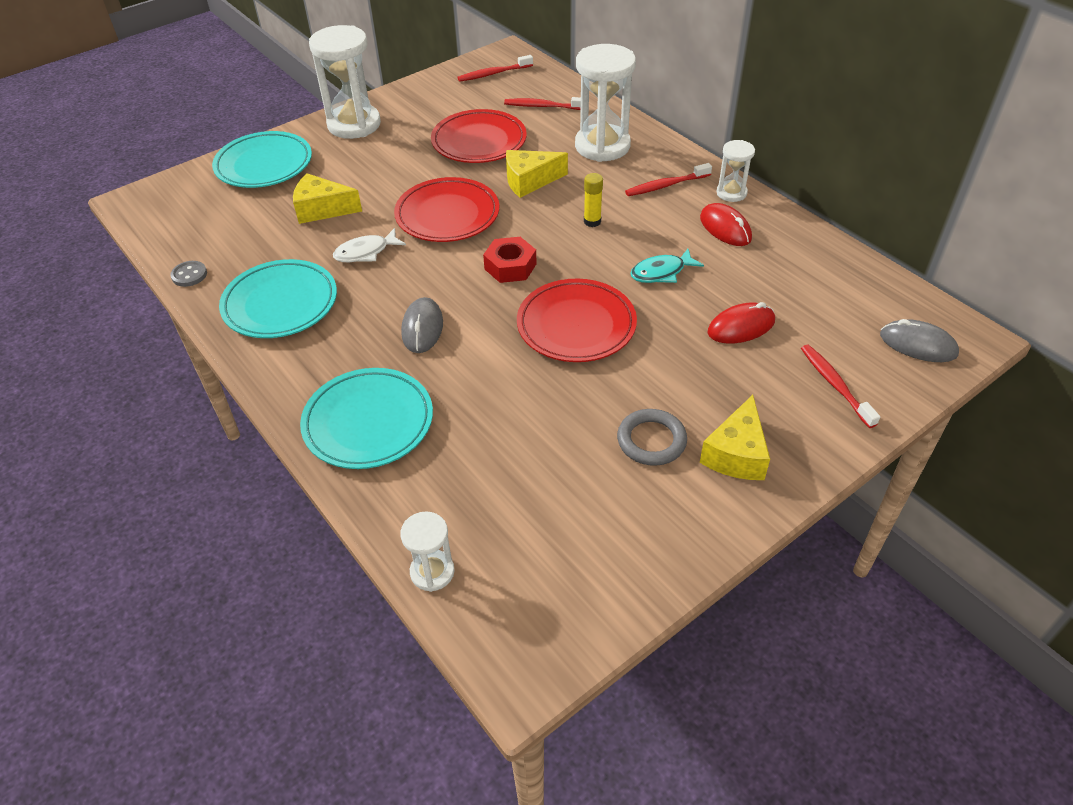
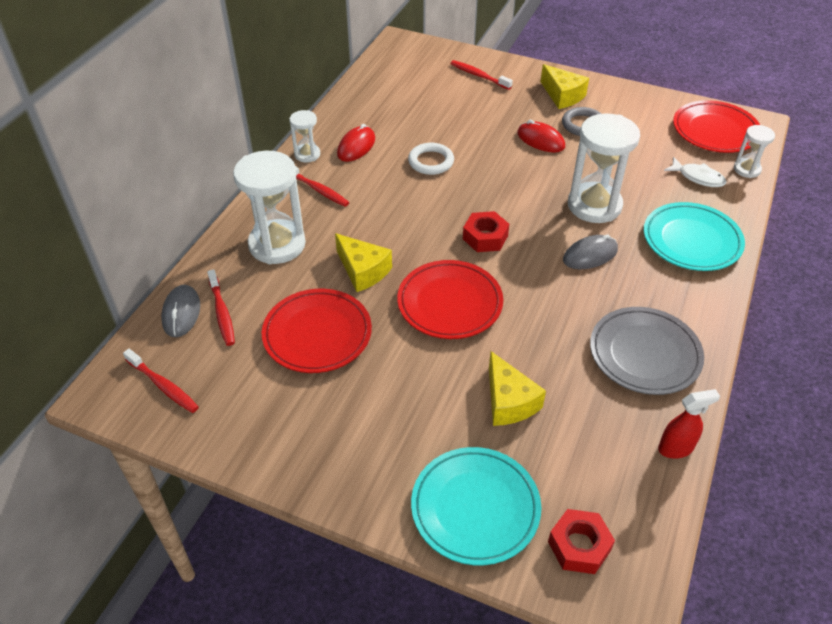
camera: 120 degrees left, 0 degrees up
grey button [170,261,207,287] -> red spray bottle [658,389,720,459]
turquoise plate [219,259,337,338] -> grey plate [590,307,704,395]
white hourglass [309,25,381,139] -> white hourglass moved to [568,113,640,223]
white fish [333,228,406,262] -> white fish moved to [664,157,726,187]
red plate [517,279,637,362] -> red plate moved to [673,100,760,153]
yellow glue stick [584,173,603,227] -> none
turquoise fish [630,249,704,283] -> white ring [408,143,454,175]
yellow cheese [700,395,770,480] -> yellow cheese turned 60 degrees clockwise [541,64,589,109]
red mouse [707,302,775,343] -> red mouse moved to [517,120,565,152]
red toothbrush [801,345,880,428] -> red toothbrush turned 90 degrees clockwise [451,60,513,90]
grey mouse [880,319,959,362] -> grey mouse moved to [161,285,200,337]
none -> red nut [548,509,615,574]

